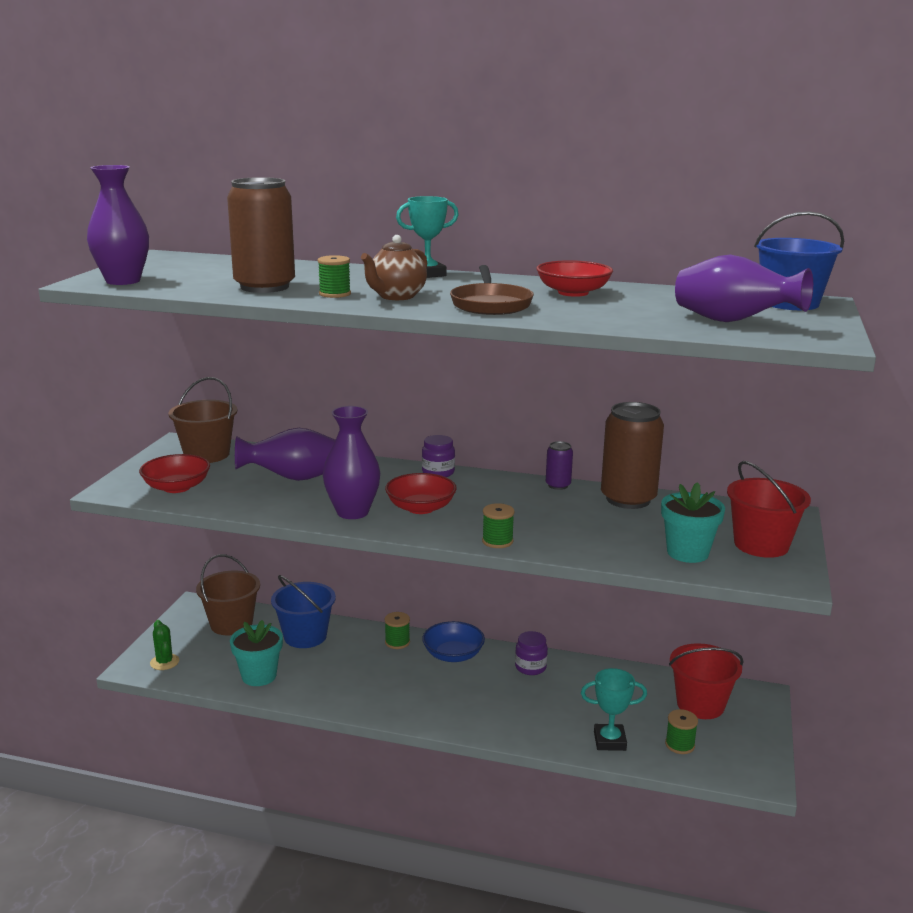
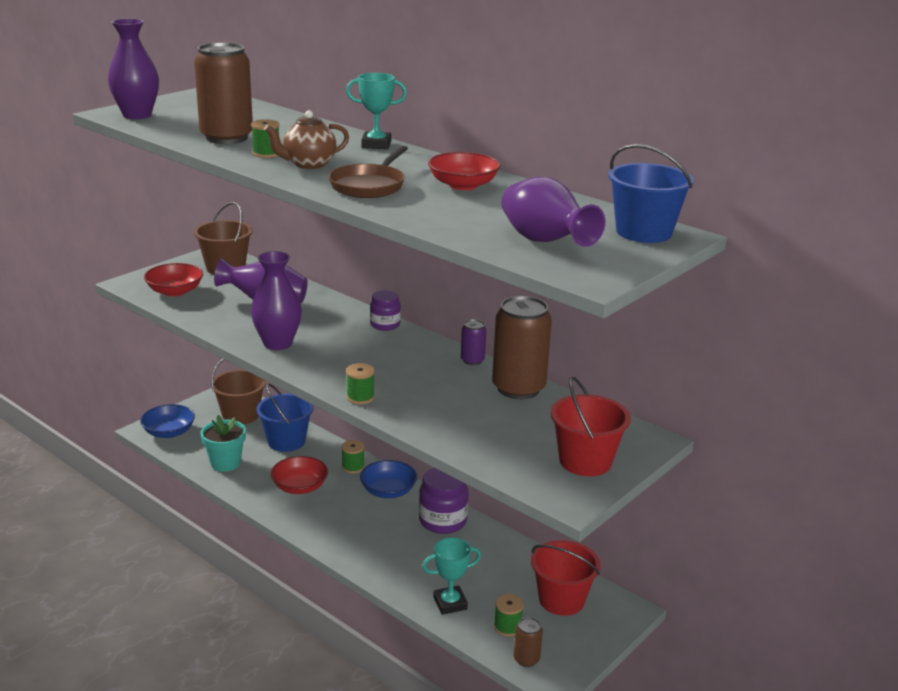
camera: 25 degrees right, 5 degrees up
green cactus [150,620,179,670] -> blue bowl [140,404,195,438]
red bowl [385,473,457,514] -> red bowl moved to [271,456,328,494]
purple jar [515,631,548,675] -> purple jar [419,468,468,534], size x1.64
turquoise trophy [581,668,647,751] -> turquoise trophy turned 45 degrees counterclockwise [422,537,481,615]
turquoise flower pot [661,482,725,563] -> none
none -> brown can [514,617,543,667]

